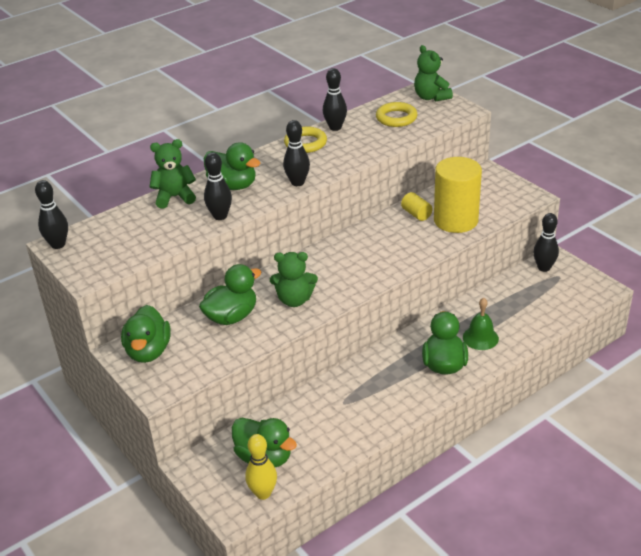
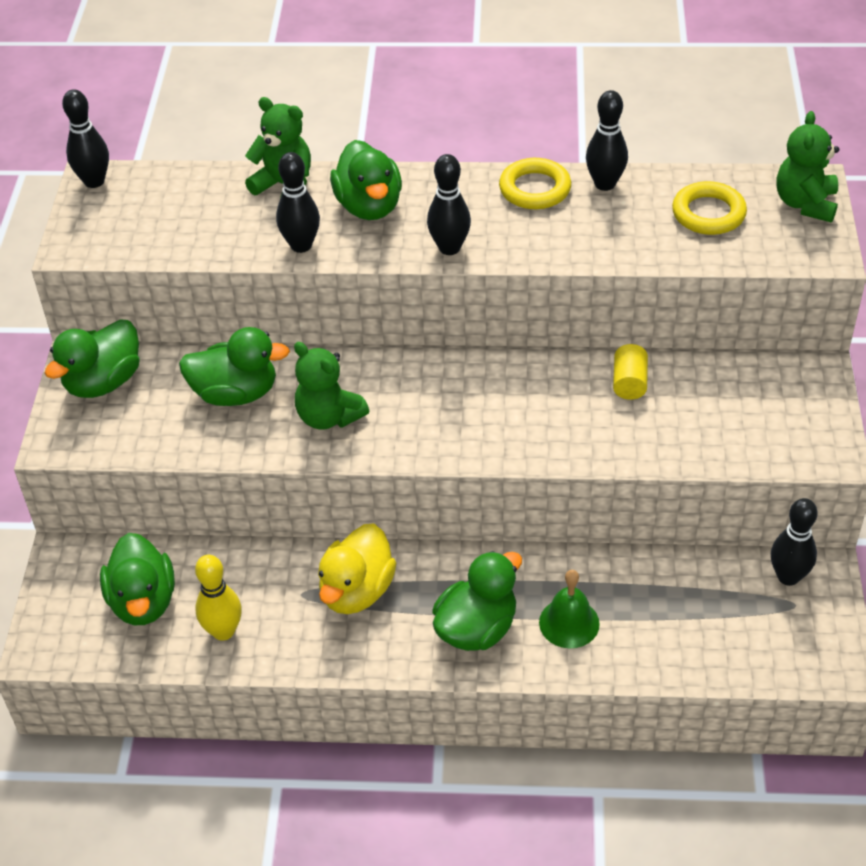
camera: 40 degrees right, 10 degrees up
yellow bowling pin [245,434,277,500] -> yellow bowling pin moved to [195,555,242,641]
yellow cylinder [434,157,482,233] -> none
none -> yellow duck [318,524,396,614]

